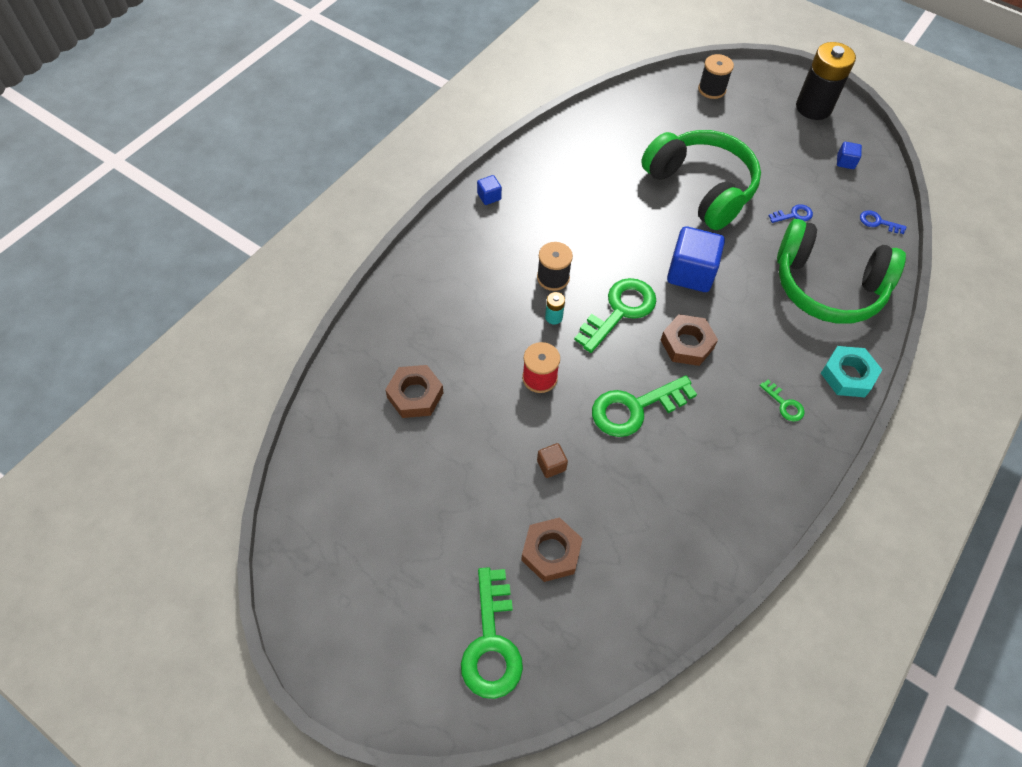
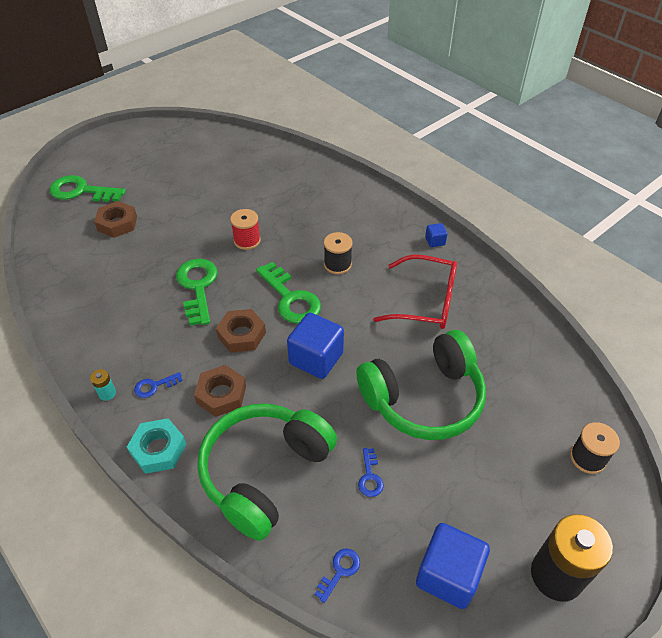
camera: 105 degrees right, 10 degrees down
brown nut [385,365,443,418] -> brown nut moved to [194,365,246,417]
brown cube [537,443,568,478] -> none
turquoise battery [545,292,565,325] -> turquoise battery moved to [90,369,116,401]
green key [760,380,805,421] -> blue key [134,372,182,398]
blue cube [837,142,862,169] -> blue cube [416,523,490,609], size x2.15
none -> red glasses [373,254,457,329]

